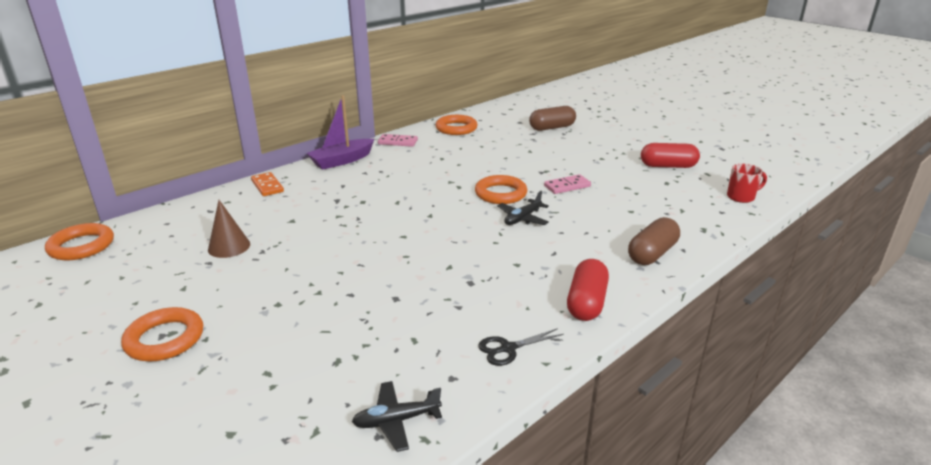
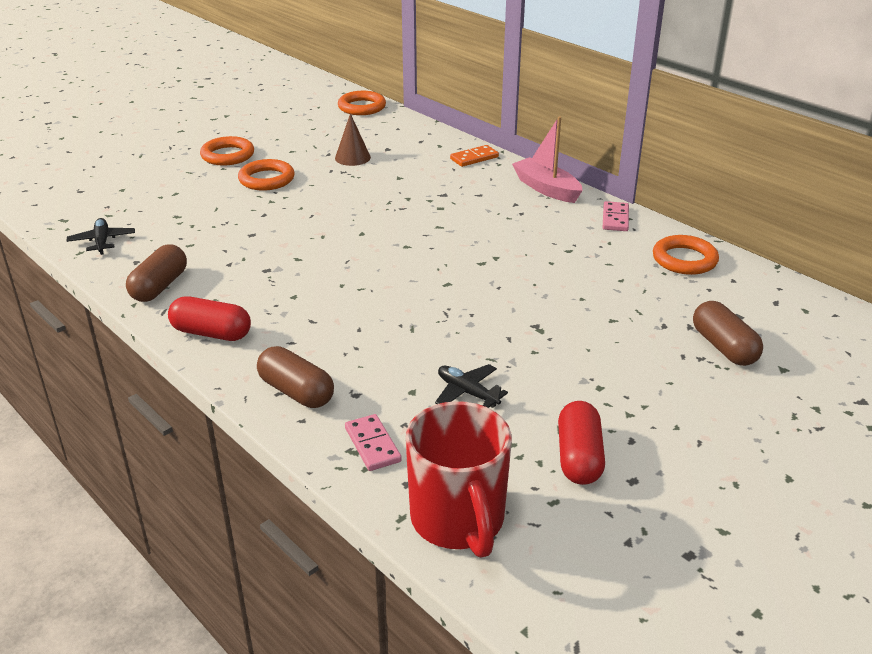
camera: 90 degrees right, 5 degrees up
purple boat [307,95,374,170] -> pink boat [512,116,583,203]
orange ring [475,175,527,204] -> orange ring moved to [238,159,295,191]
black scissors [478,328,564,366] -> brown capsule [126,245,187,302]
black plane [497,191,549,225] -> black plane moved to [435,364,508,408]
pink domino [544,174,591,194] -> pink domino moved to [345,414,402,471]
red mug [727,163,767,203] -> red mug [405,401,512,558], size x2.04

